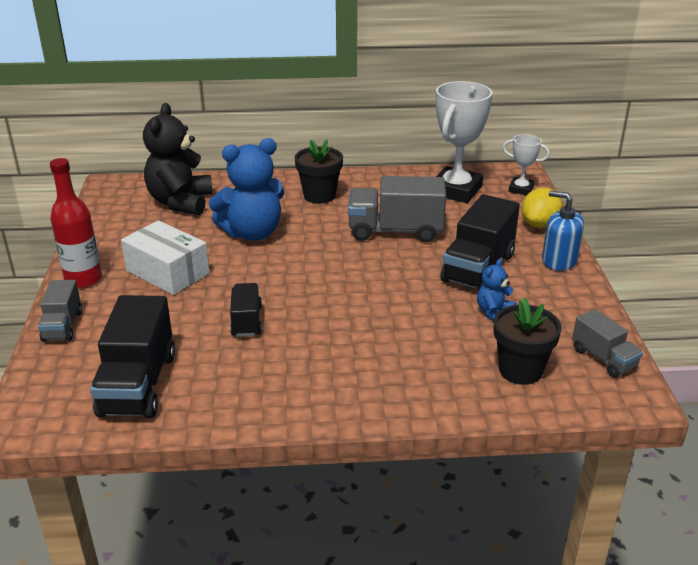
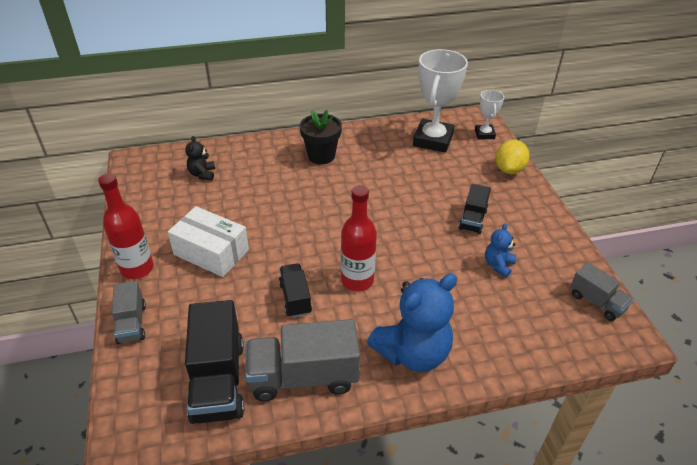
camera: 10 degrees left, 10 degrees up
black teddy bear [143,103,213,215] -> black teddy bear [186,136,215,181], size x0.48
blue teddy bear [209,138,284,241] -> blue teddy bear moved to [367,273,457,372]
grey truck [348,176,446,242] -> grey truck moved to [245,319,360,401]
black truck [440,194,520,291] -> black truck [458,184,491,234], size x0.57
black flower pot [494,297,562,385] -> none
white trophy [503,134,550,195] -> white trophy turned 75 degrees clockwise [475,90,504,139]
blue soap dispenser [542,191,584,271] -> none
none -> red bottle [341,185,377,291]

